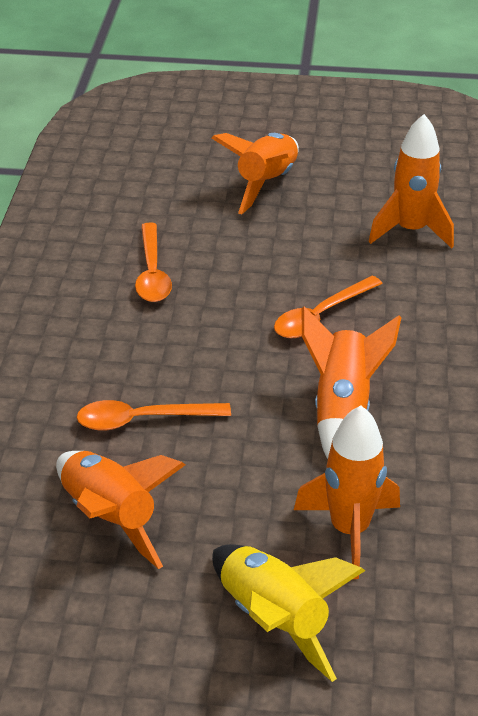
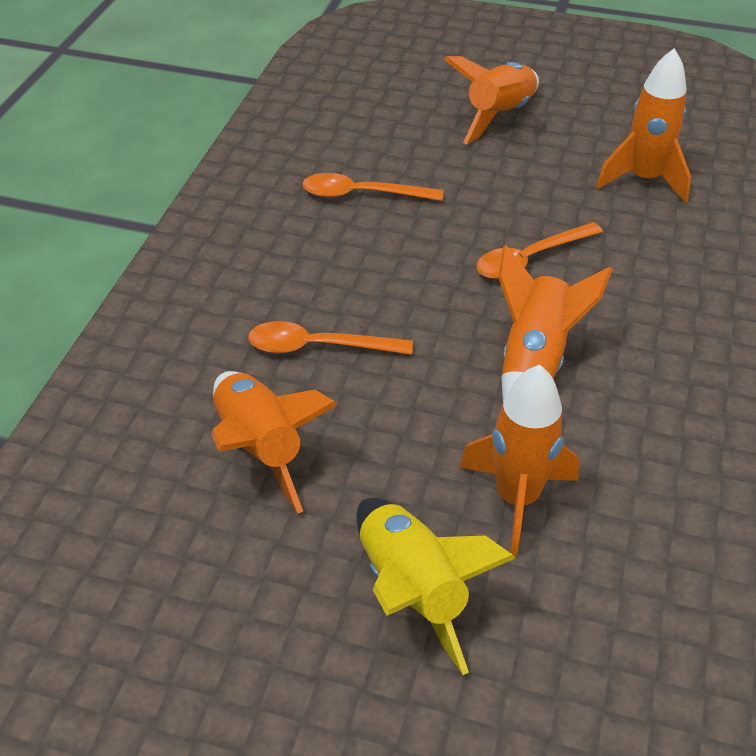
camera: 10 degrees right, 5 degrees up
orange spoon [135,223,172,302] -> orange spoon turned 90 degrees clockwise [302,173,443,201]

